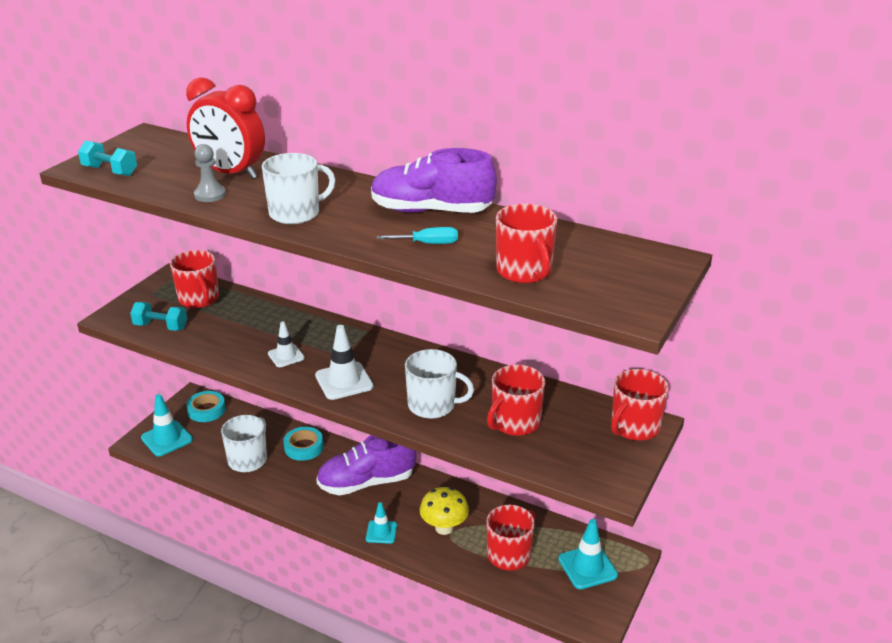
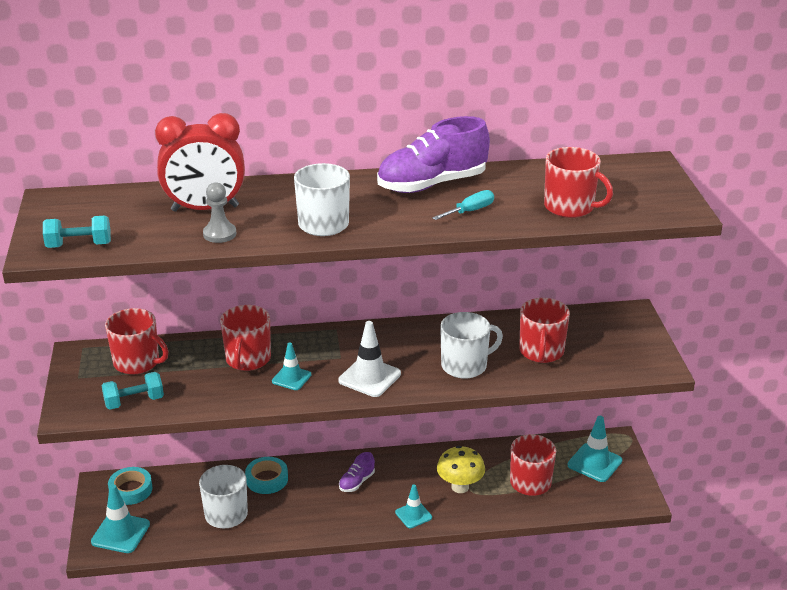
camera: 35 degrees left, 0 degrees up
white traffic cone [268,321,305,367] -> turquoise traffic cone [272,343,311,390]
purple shoe [316,435,416,496] -> purple shoe [339,452,375,492], size x0.46
red mug [611,369,669,441] -> red mug moved to [220,305,271,371]

